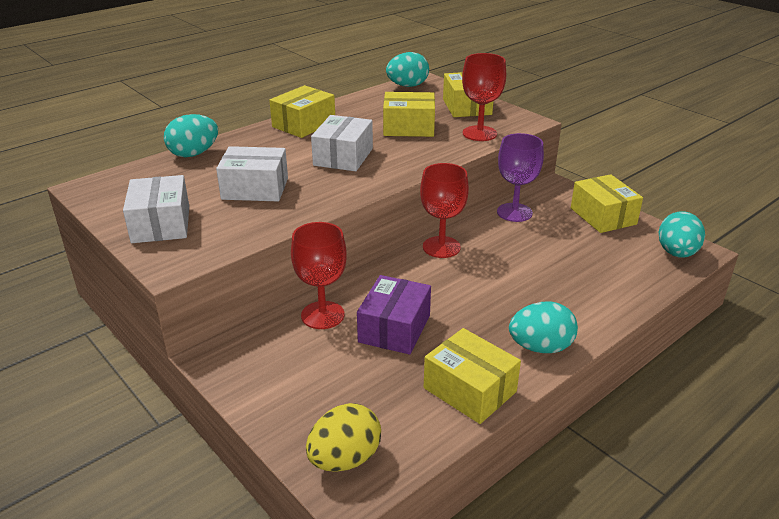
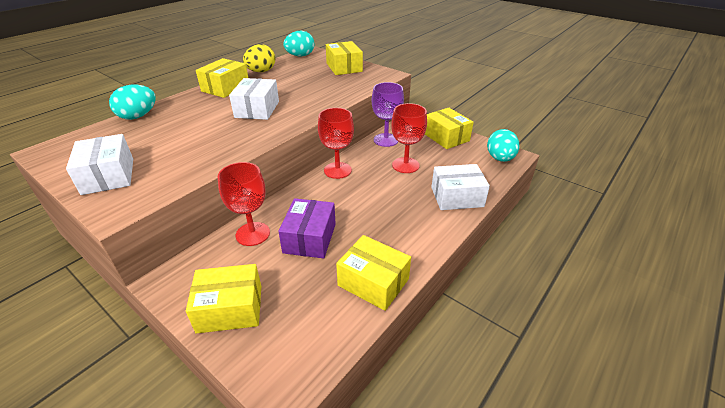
camera: 10 degrees left, 5 degrees up
white box [216,146,288,201] -> white box moved to [431,164,490,210]
yellow egg [306,403,381,472] -> yellow egg moved to [243,44,275,72]
yellow box [383,92,435,137] -> yellow box moved to [186,264,261,334]
red goblet [462,53,506,141] -> red goblet moved to [391,103,427,173]
turquoise egg [509,302,578,353] -> none

